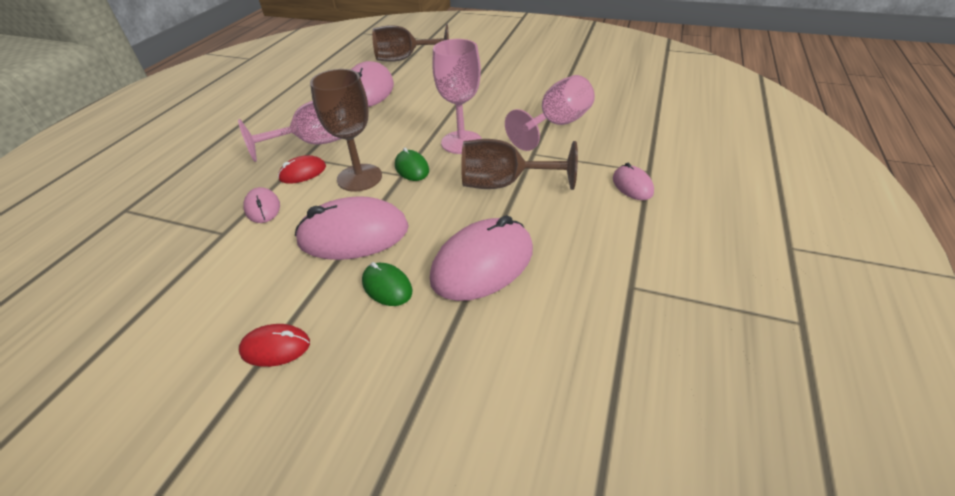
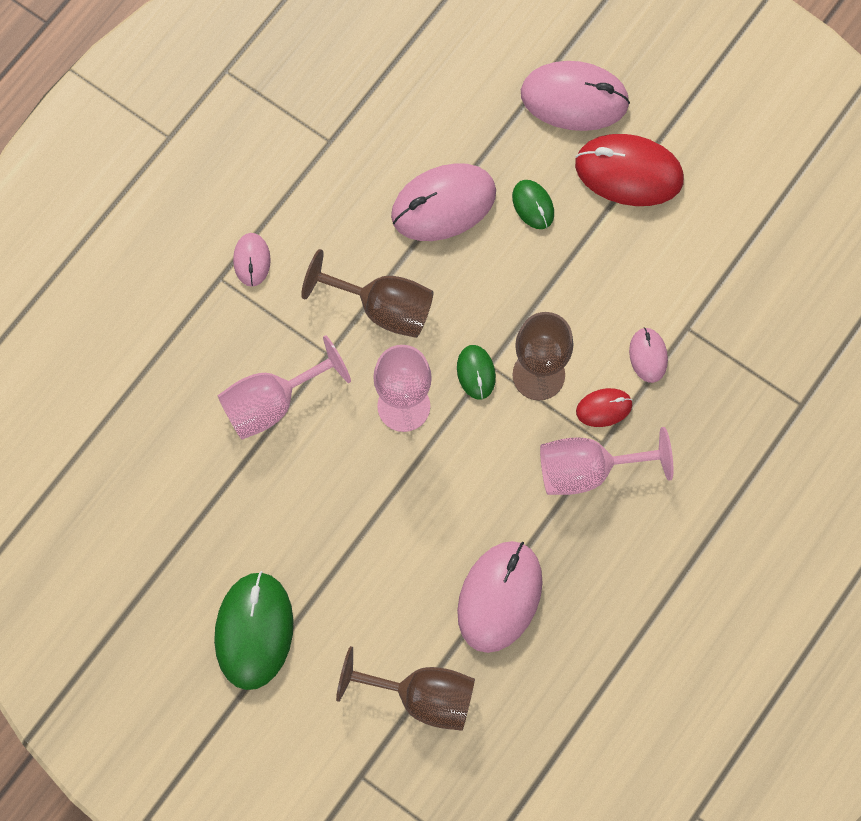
camera: 165 degrees left, 30 degrees up
red mouse [239,324,310,367] -> red mouse [575,134,684,206], size x1.98
pink mouse [295,196,409,260] -> pink mouse moved to [521,61,630,131]
none -> green mouse [214,571,294,690]

